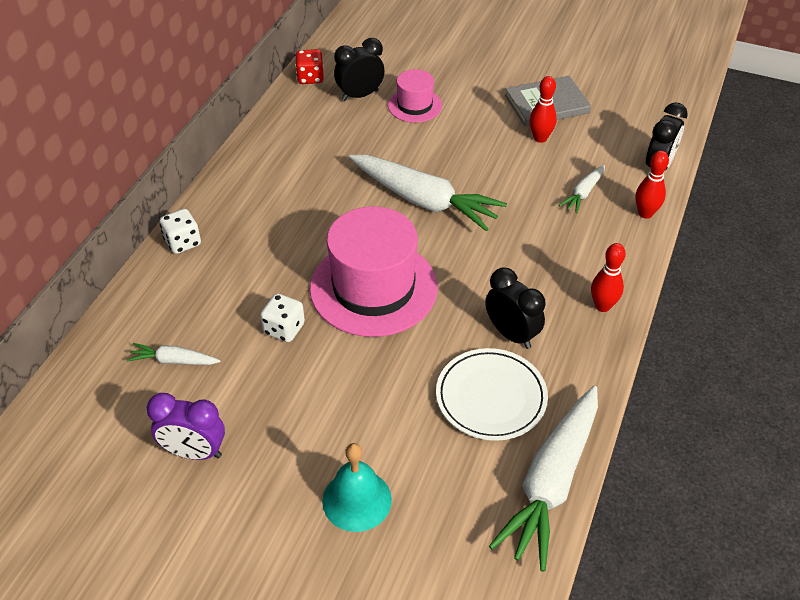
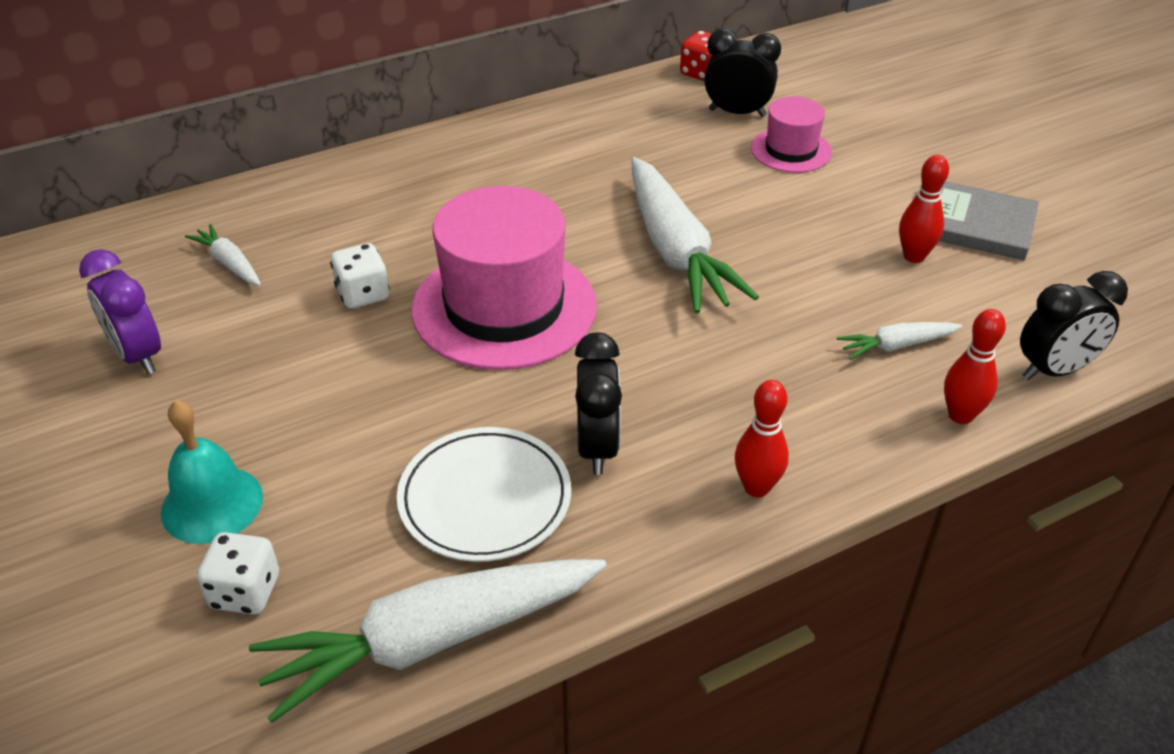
camera: 40 degrees right, 5 degrees down
white dice [160,209,201,254] -> white dice moved to [197,532,279,615]

